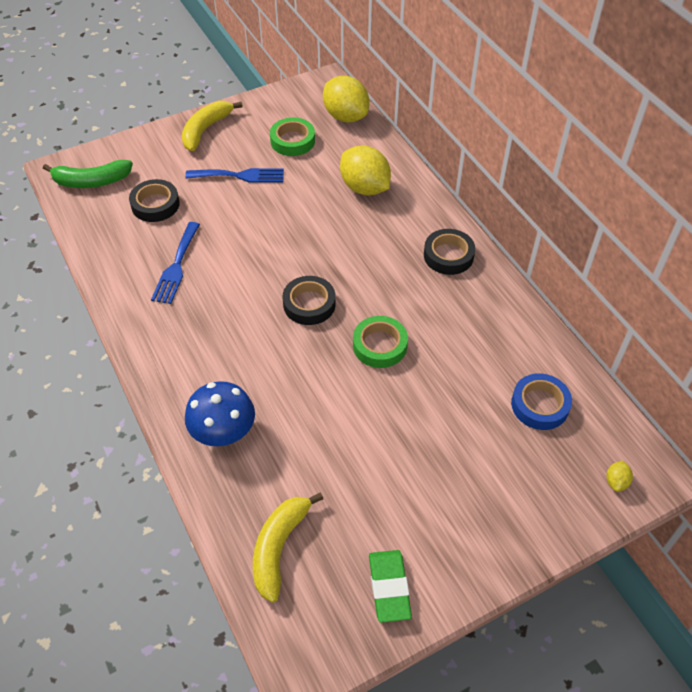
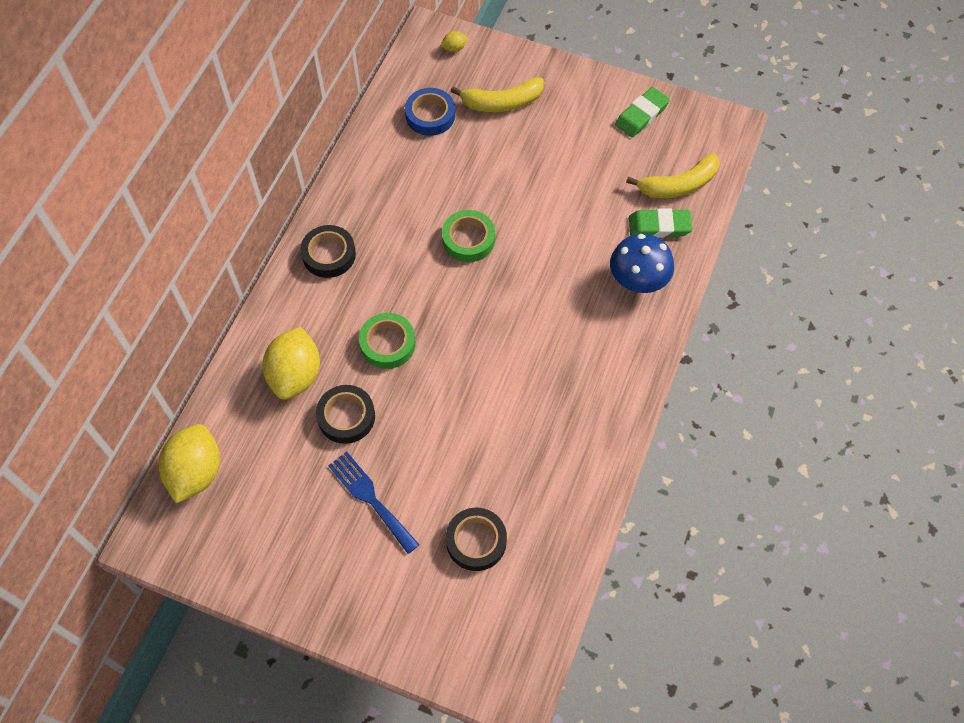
camera: 130 degrees left, 10 degrees up
green banana [43,160,133,188] -> none
blue fork [151,222,200,304] -> none
yellow banana [182,101,243,151] -> yellow banana moved to [451,77,544,112]
green tape [270,117,315,156] -> green tape moved to [359,313,416,369]
black tape [282,276,336,325] -> black tape moved to [316,385,375,444]
none -> green eraser [629,209,692,238]

